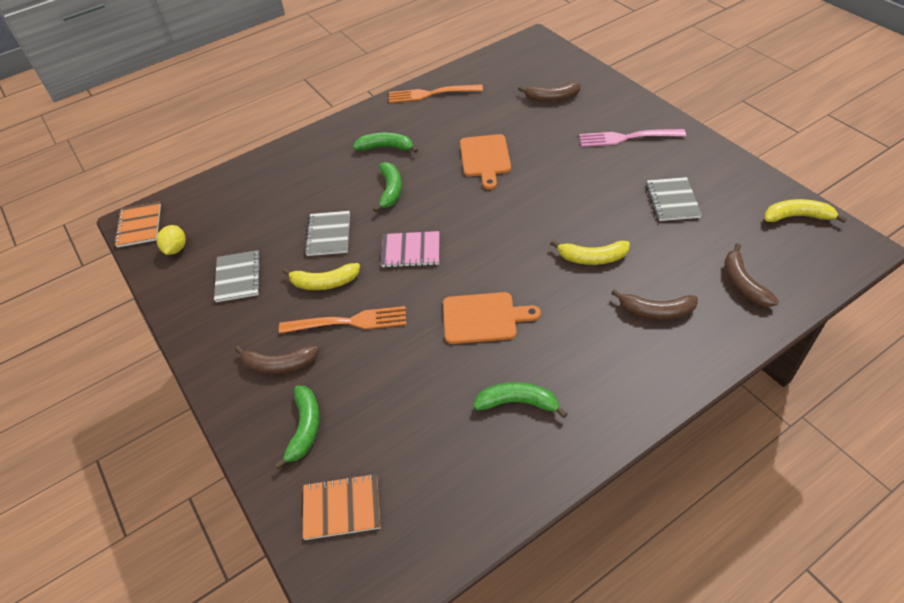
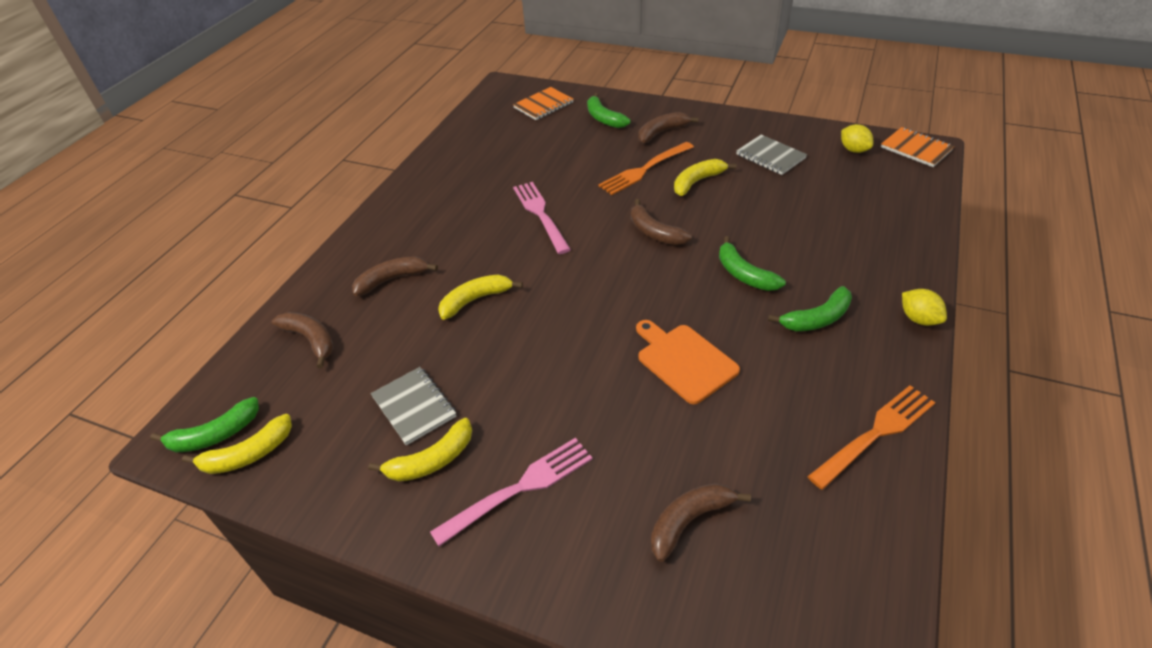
camera: 145 degrees right, 5 degrees down
grey notebook [304,211,350,256] -> none
pink notebook [381,231,440,268] -> brown banana [631,199,692,245]
orange cutting board [443,292,541,344] -> pink fork [513,182,571,254]
green banana [473,382,567,418] -> green banana moved to [150,397,259,452]
none -> yellow banana [368,418,472,482]
none -> yellow lemon [902,289,947,326]

